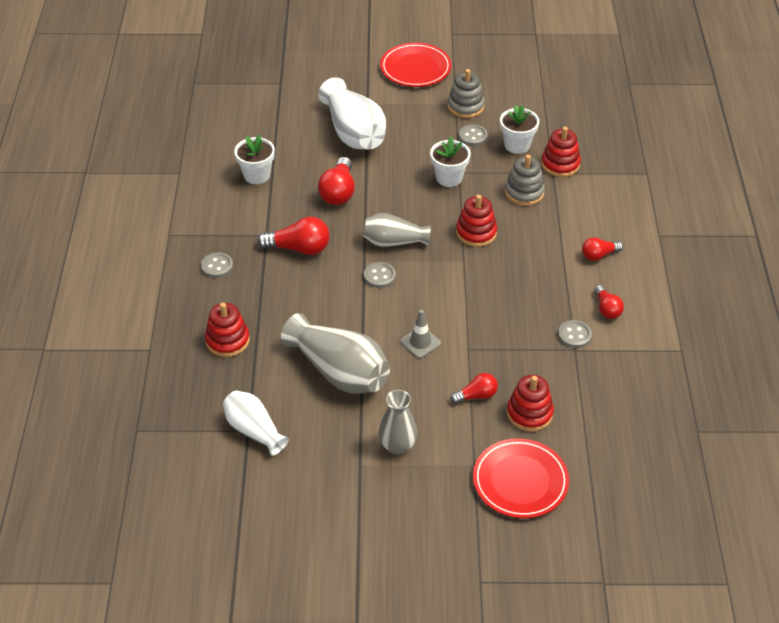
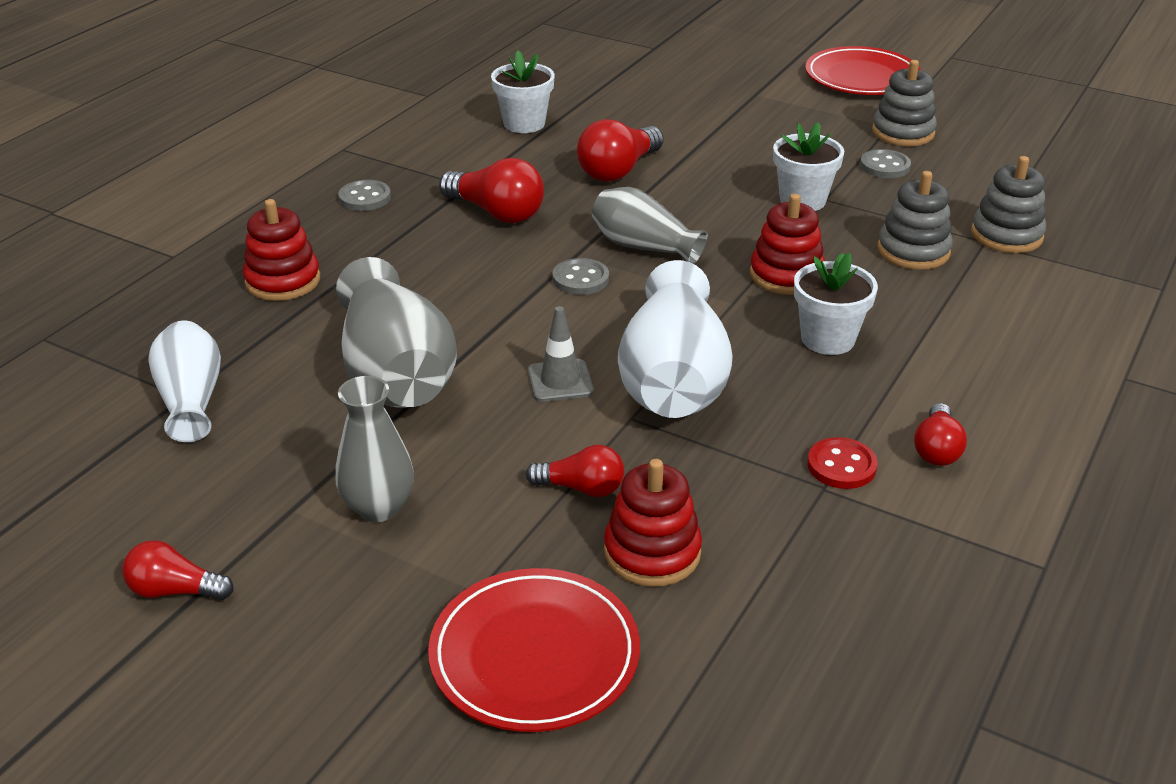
camera: 30 degrees right, 10 degrees down
white vase [319,77,386,150] -> white vase moved to [618,260,733,418]
white flower pot [500,105,539,154] -> white flower pot moved to [794,253,878,355]
red stacking toy [541,127,581,177] -> grey stacking toy [971,156,1046,253]
grey button [558,320,592,348] -> red button [807,437,878,489]
red light bulb [582,237,623,261] -> red light bulb moved to [122,540,234,600]

